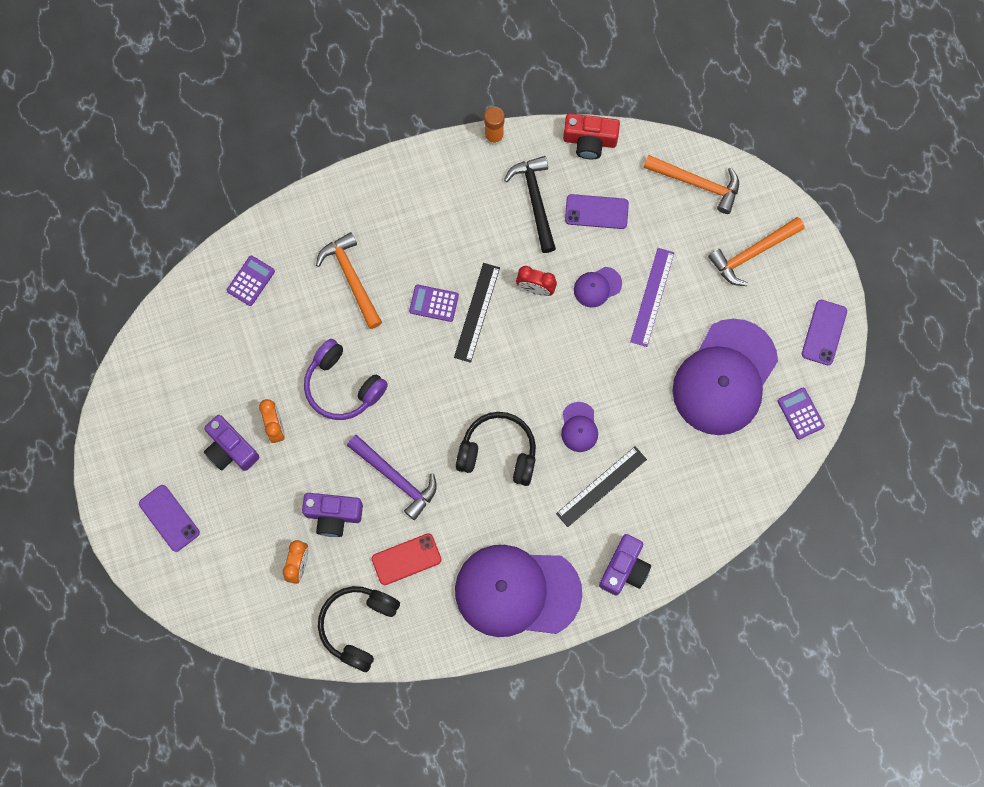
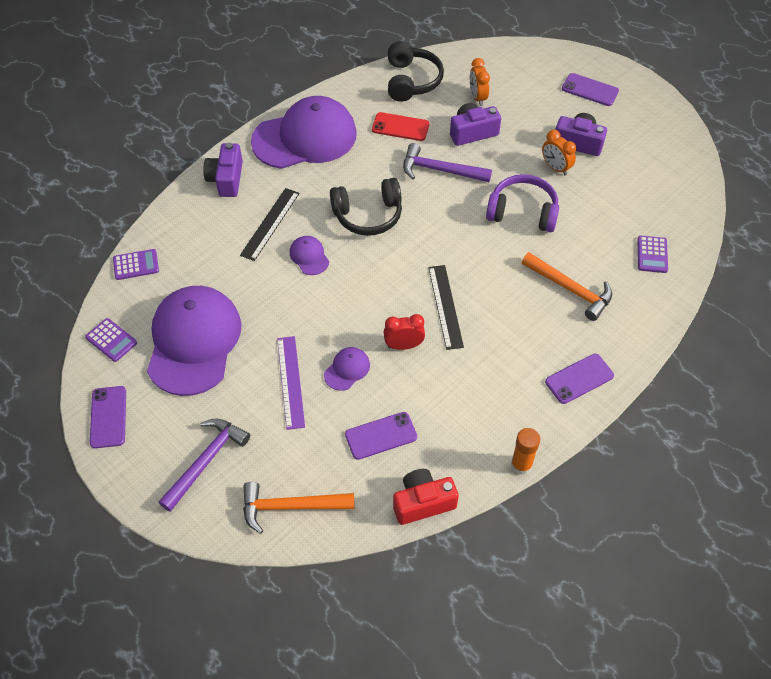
camera: 155 degrees right, 20 degrees down
red phone [372,533,442,585] -> red phone turned 60 degrees clockwise [372,112,429,141]
purple calculator [409,285,459,322] -> purple calculator moved to [113,249,159,280]
black hammer [504,156,556,253] -> none
orange hammer [708,217,805,286] -> purple hammer [158,419,250,512]
none -> purple phone [545,354,614,404]

